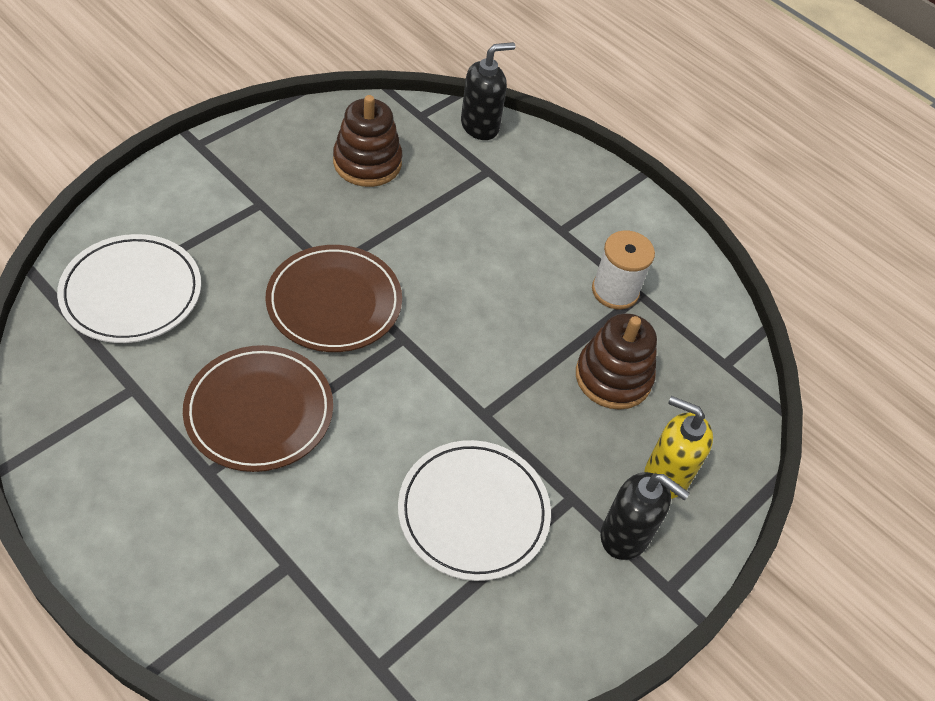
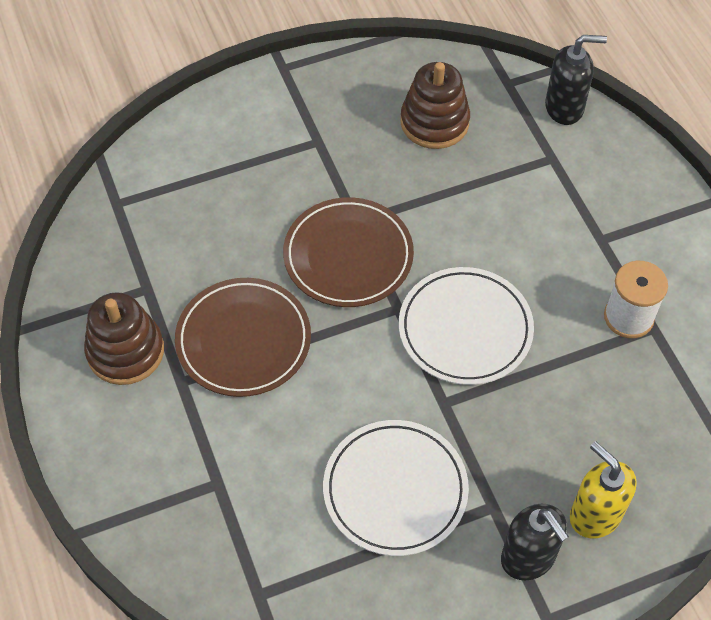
camera: 30 degrees right, 5 degrees up
white plate [57,234,201,343] -> white plate moved to [399,267,534,385]
brown stacking toy [576,313,657,410] -> brown stacking toy moved to [84,292,164,385]

